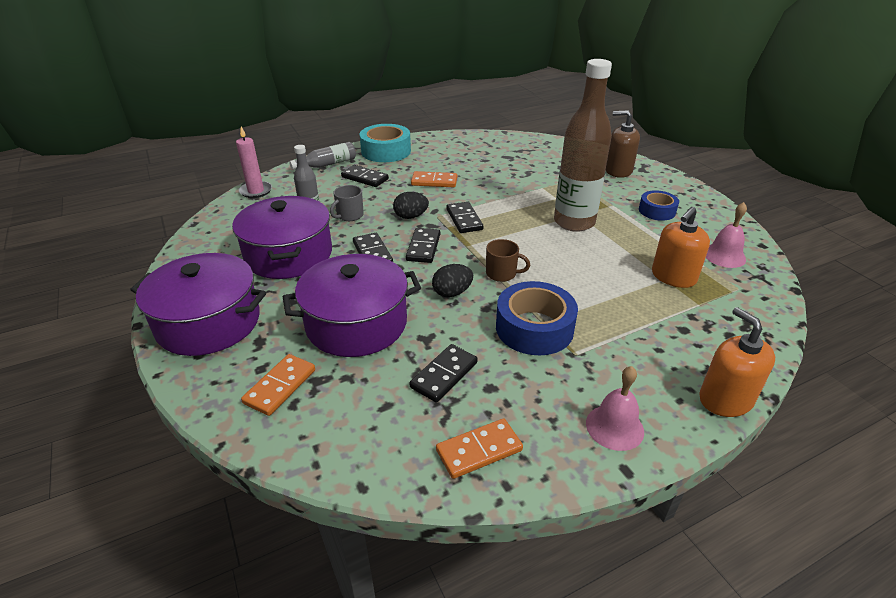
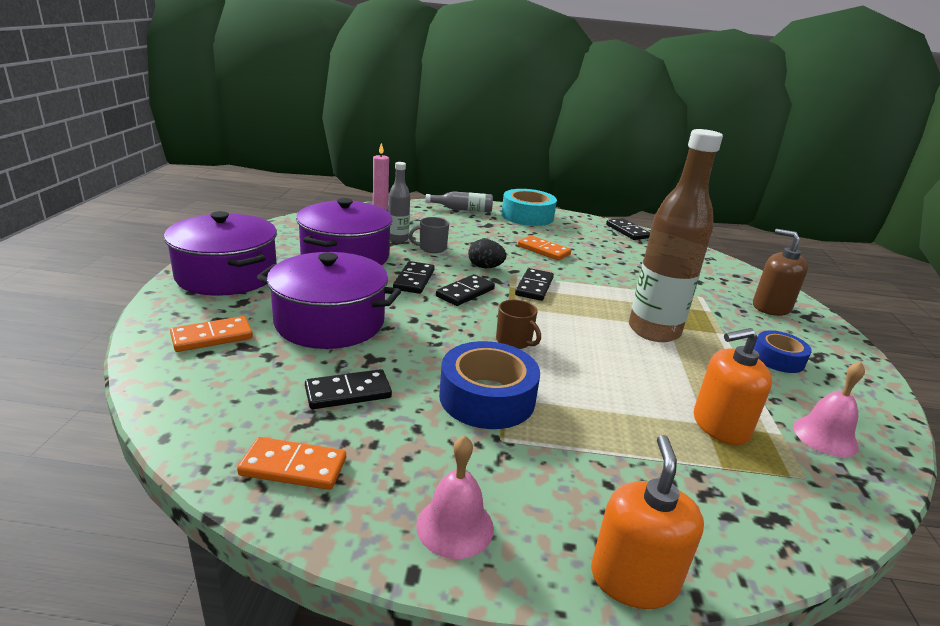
camera: 30 degrees right, 10 degrees down
black domino [341,165,389,187] -> black domino moved to [606,218,650,240]
black egg [432,264,473,297] -> none

